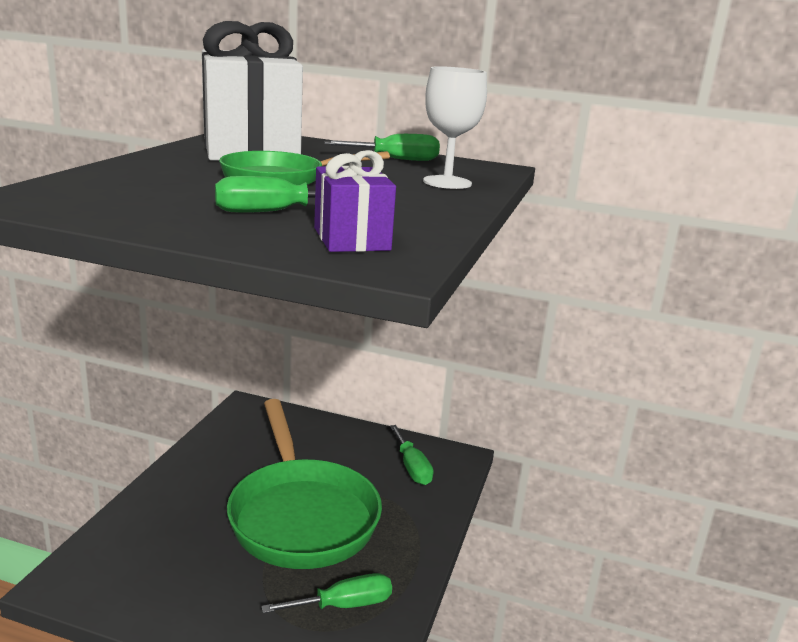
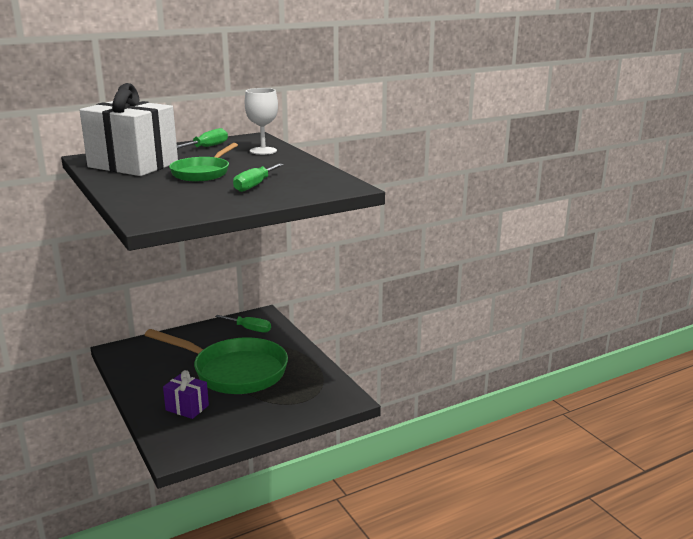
camera: 45 degrees left, 0 degrees up
green screwdriver [261,573,392,613] -> none
purple gift [314,150,396,252] -> purple gift moved to [163,370,209,419]

